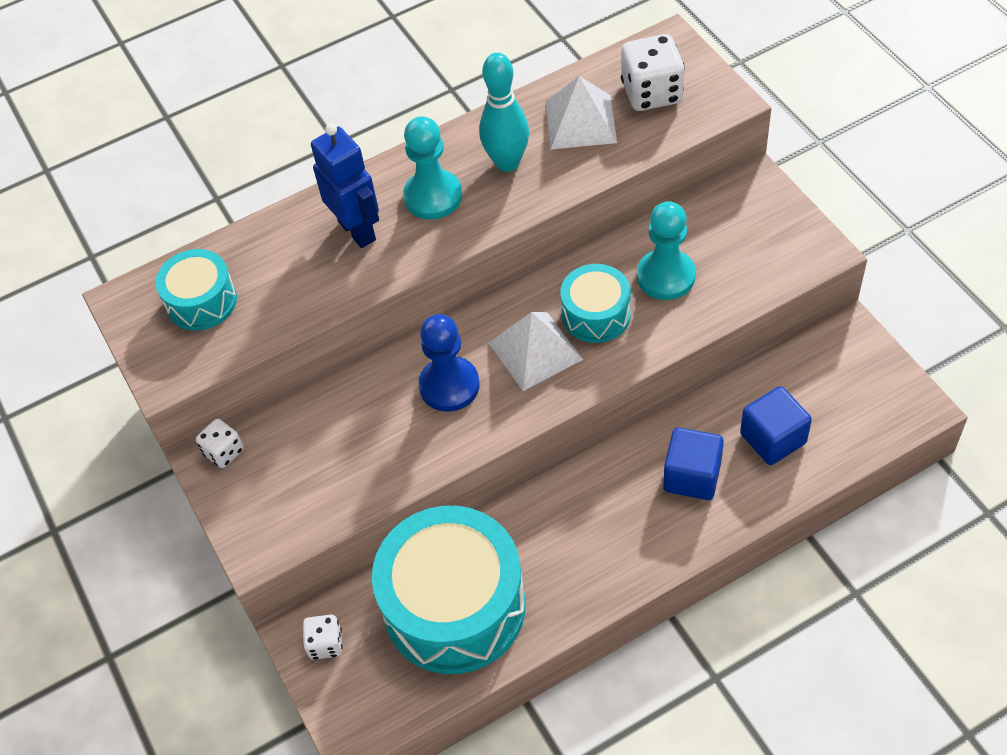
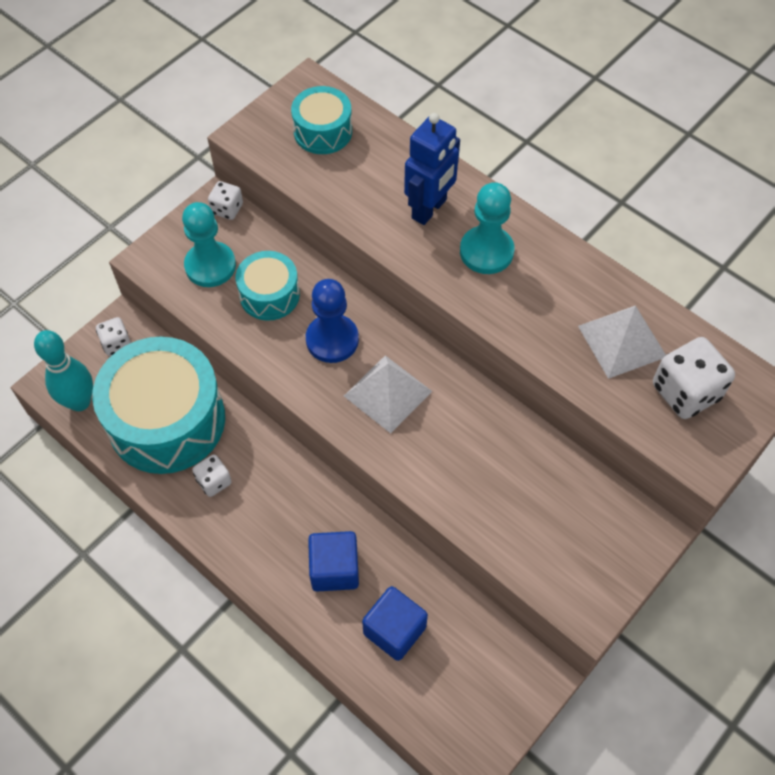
camera: 65 degrees right, 5 degrees up
turquoise bowling pin [479,53,529,172] -> turquoise bowling pin moved to [34,330,93,411]
turquoise drum [560,264,631,343] -> turquoise drum moved to [236,251,300,321]
turquoise pawn [637,201,696,300] -> turquoise pawn moved to [182,202,236,287]
none -> white dice [192,454,232,497]

